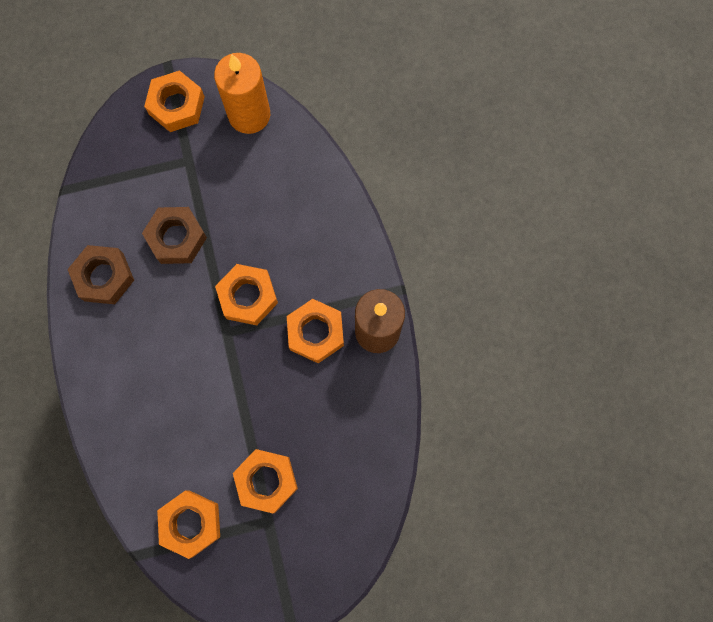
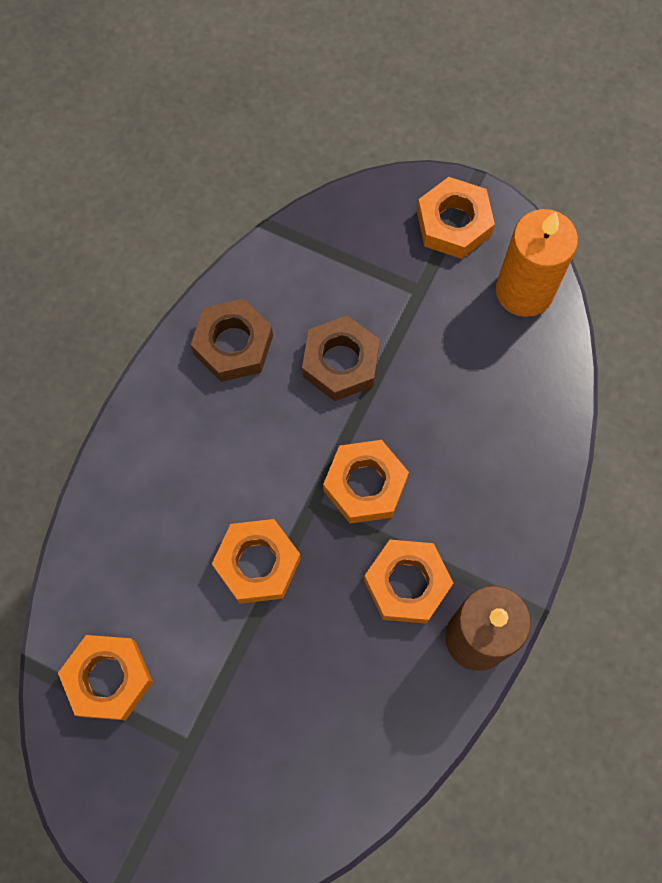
camera: 40 degrees right, 5 degrees down
orange nut [233,449,298,513] -> orange nut moved to [212,519,301,604]

